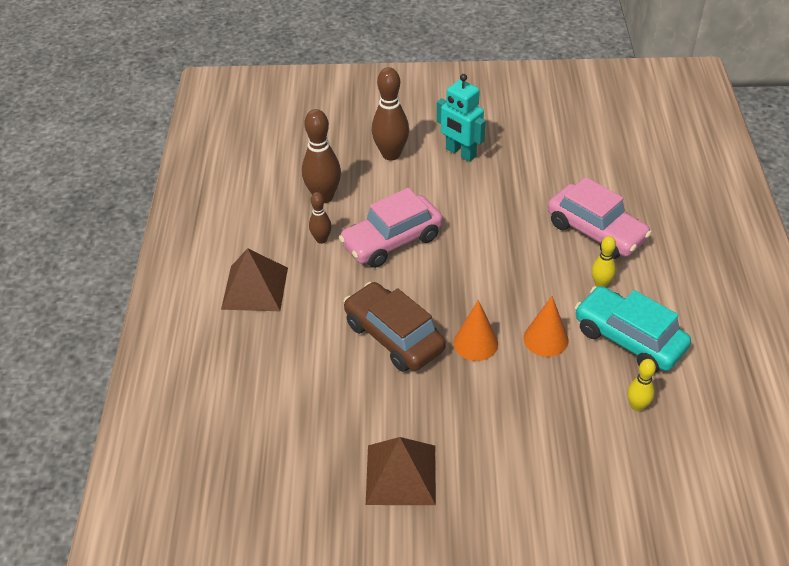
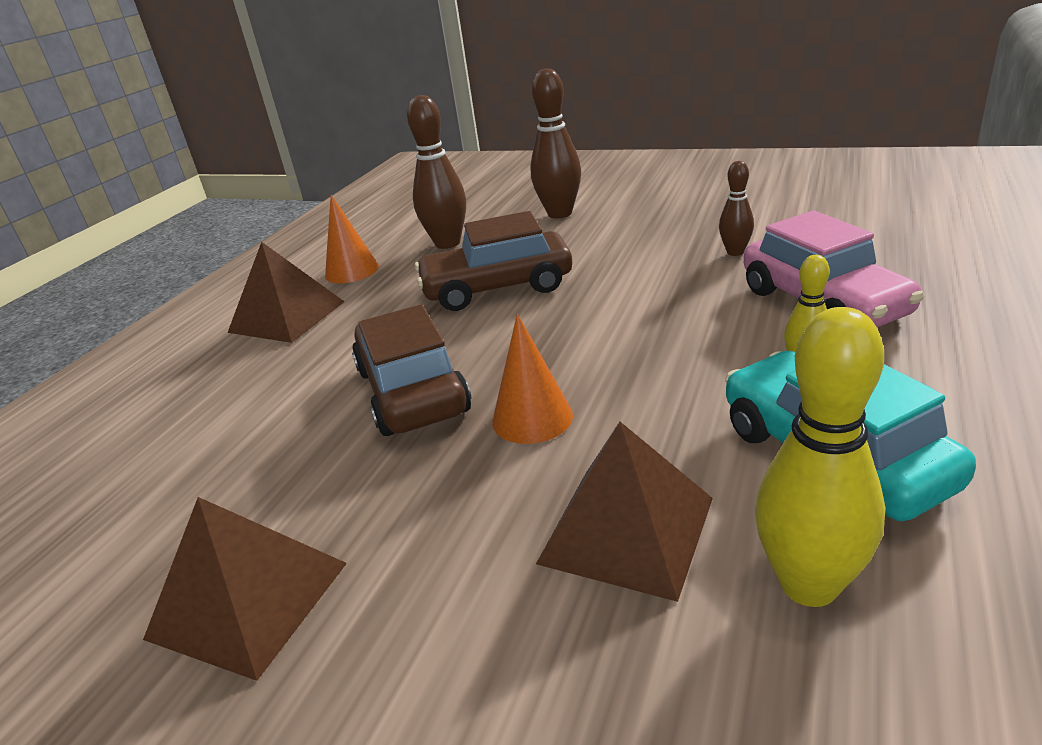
camera: 25 degrees right, 15 degrees down
brown bowling pin [309,192,332,244] -> brown bowling pin moved to [719,161,754,256]
pink car [339,188,443,268] -> brown car [415,211,572,311]
turquoise robot [437,74,486,162] -> none
orange cone [524,296,569,357] -> orange cone moved to [325,195,379,283]
yellow bowling pin [627,359,656,411] -> yellow bowling pin [755,307,885,607], size x1.79
none -> brown pyramid [536,422,713,602]

